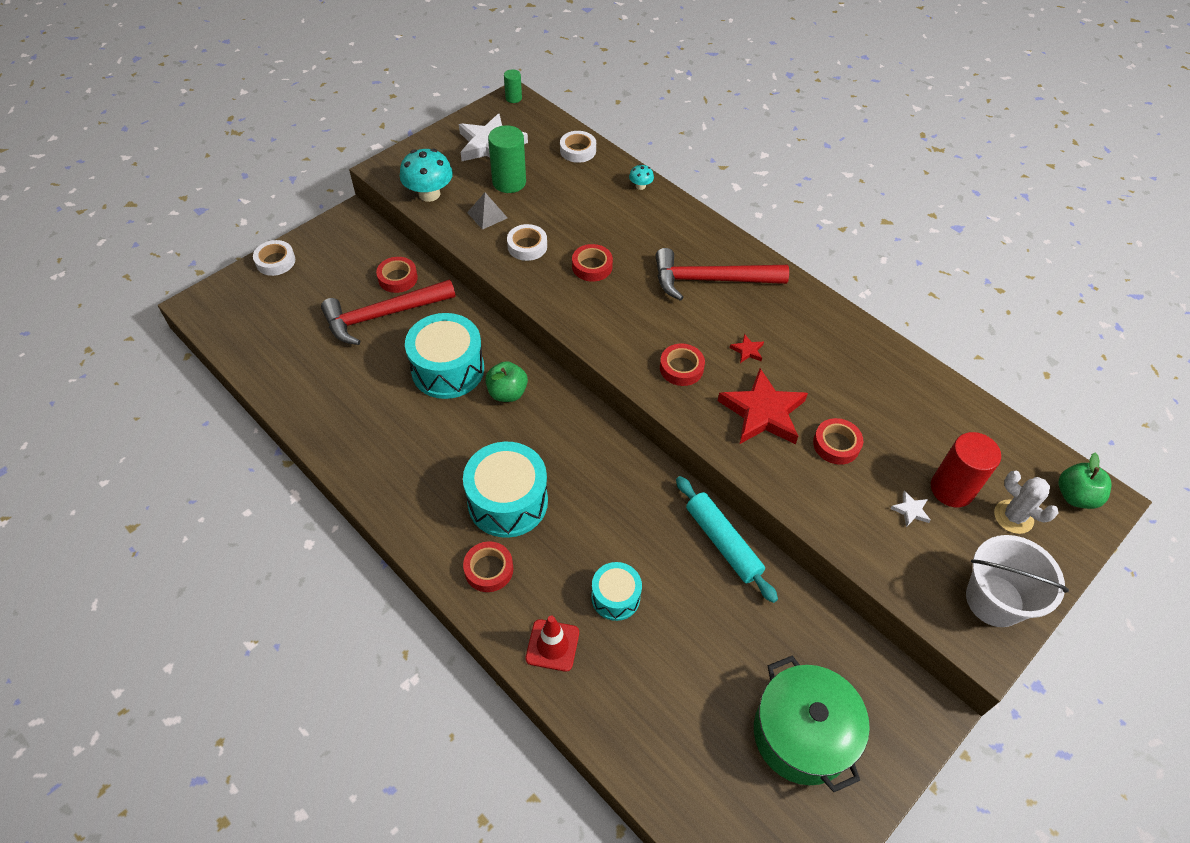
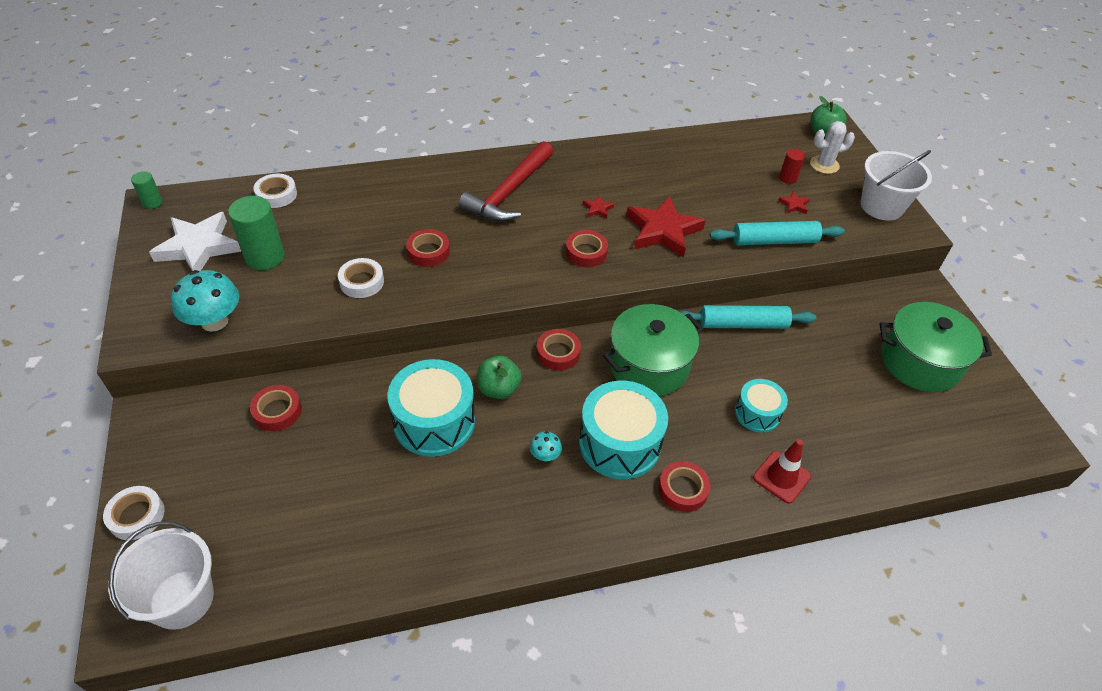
camera: 60 degrees left, 5 degrees down
red hammer [321,279,455,345] -> none
grey pyramid [467,193,507,230] -> none
turquoise mushroom [629,164,654,190] -> turquoise mushroom moved to [530,431,562,461]
red tape [813,418,863,465] -> red tape moved to [537,329,581,371]
white star [890,490,931,527] -> red star [778,191,810,214]
red cylinder [931,432,1001,507] -> red cylinder [779,149,805,184], size x0.53
none -> white bucket [108,522,214,630]
none -> green pot [603,304,703,396]
none -> turquoise rolling pin [710,221,845,245]

